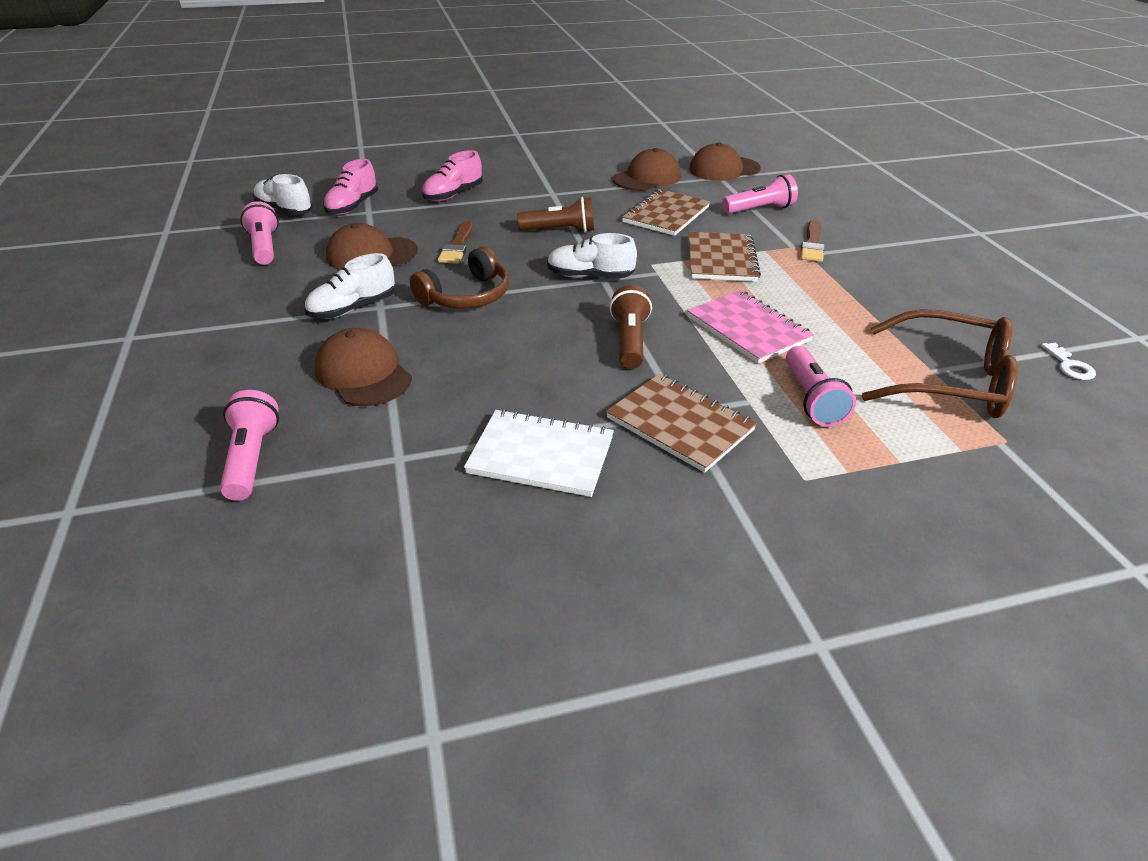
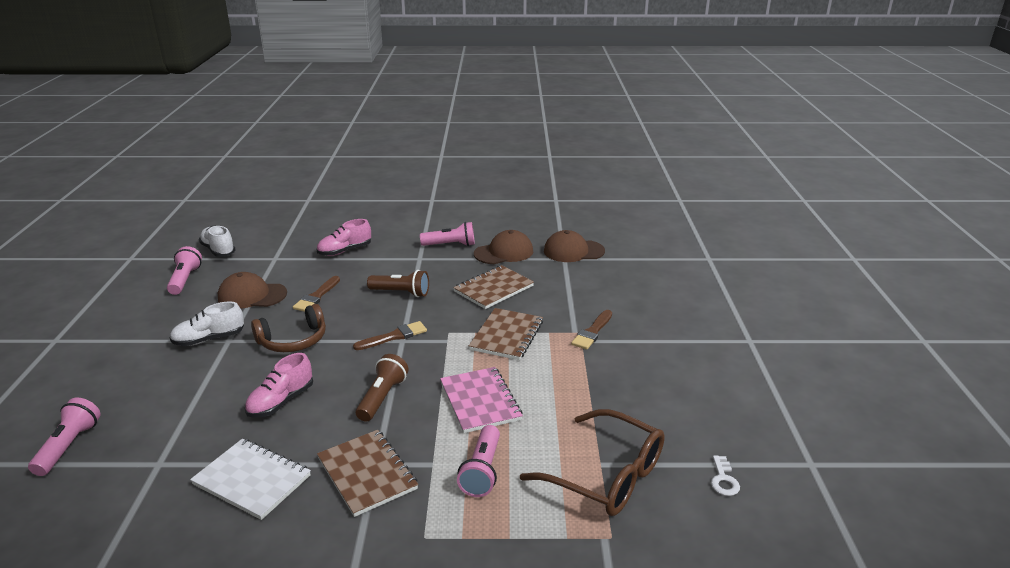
camera: 15 degrees right, 10 degrees down
brown cap [315,328,412,406] -> none
pink shoe [323,159,378,215] -> pink shoe moved to [245,353,313,418]
white shoe [547,233,637,278] -> brown brush [353,321,427,350]
pink flashlight [722,174,798,214] -> pink flashlight moved to [420,222,475,246]

